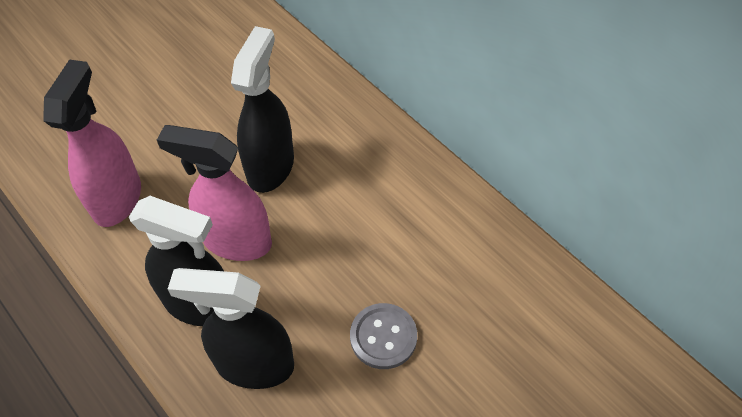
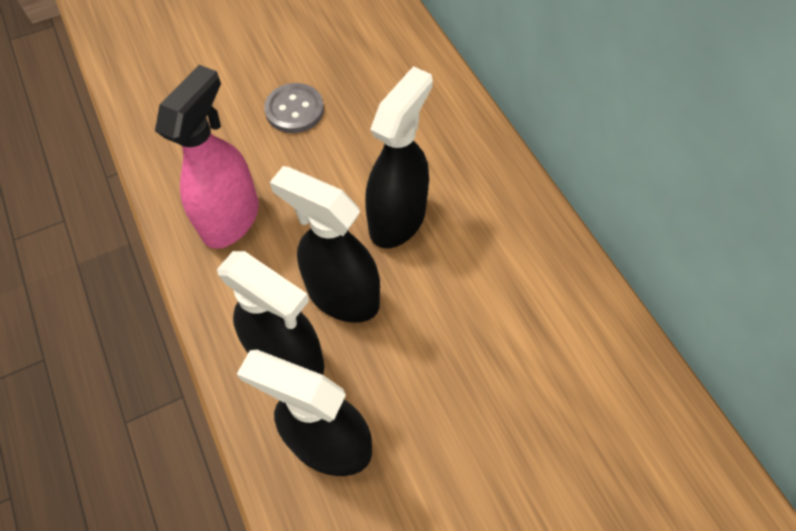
camera: 15 degrees right, 5 degrees up
pink spray bottle [157,125,272,261] -> black spray bottle [270,166,380,323]
grey button [350,303,417,369] -> grey button moved to [264,83,324,133]

